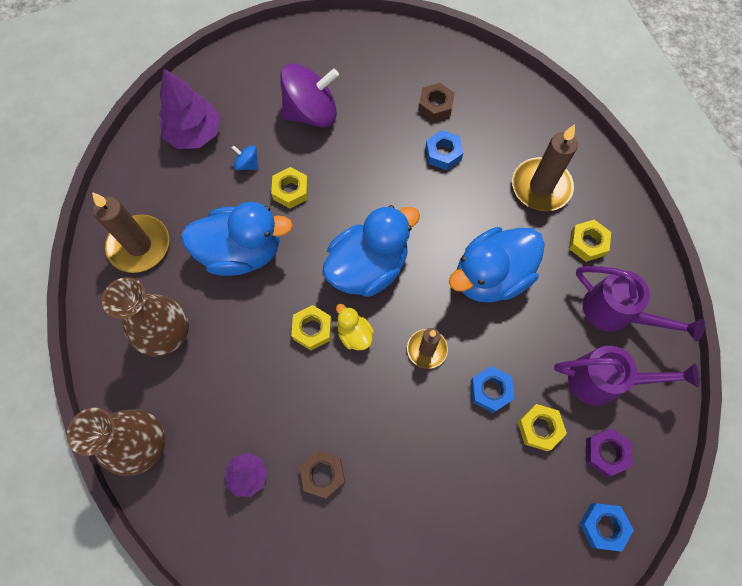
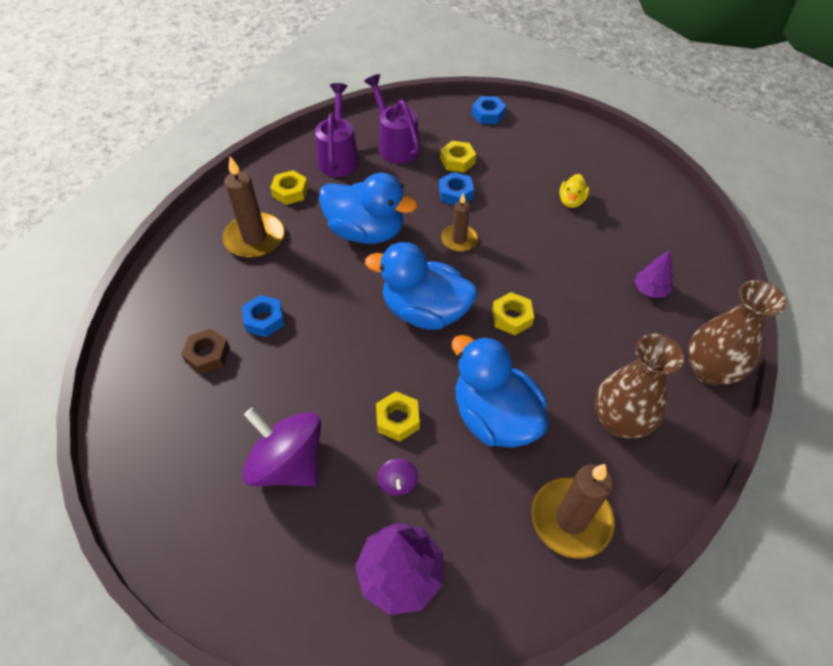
camera: 125 degrees left, 15 degrees down
blue spinning top [232,145,258,170] -> purple spinning top [378,458,418,496]
brown nut [300,450,345,499] -> none
yellow duck [336,304,374,350] -> yellow duck moved to [559,174,589,208]
purple nut [586,428,632,477] -> none

